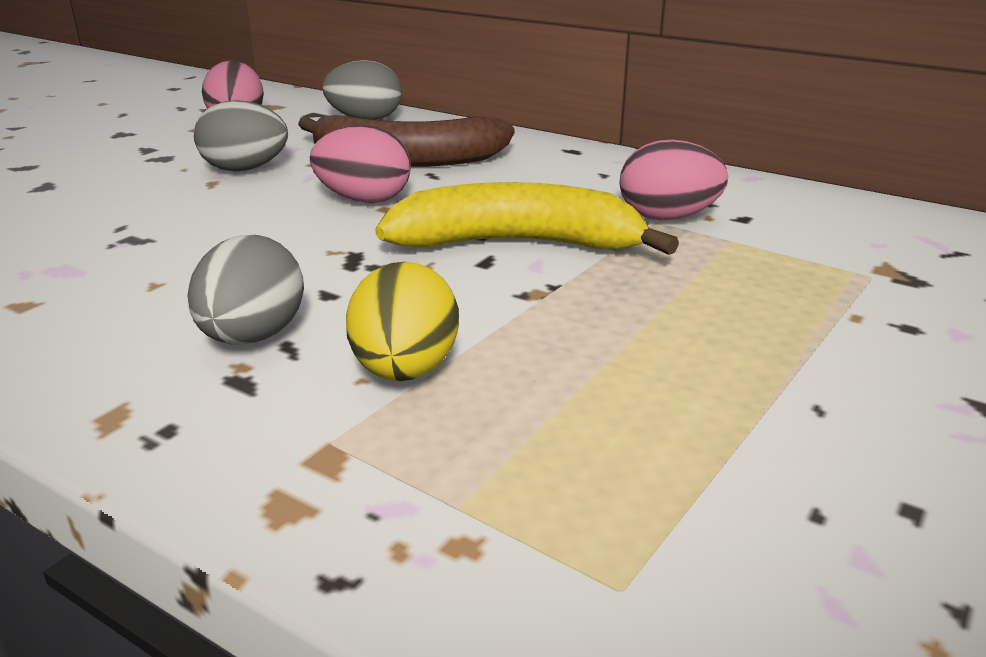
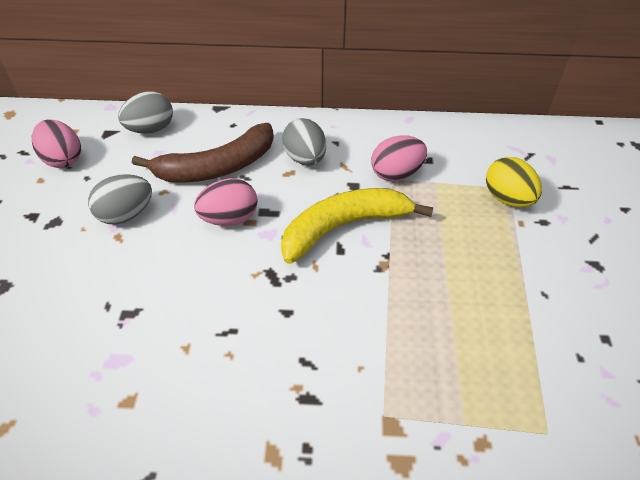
camera: 30 degrees left, 20 degrees up
grey egg [187,235,304,345] -> grey egg moved to [282,118,326,166]
yellow egg [346,262,459,381] -> yellow egg moved to [486,157,542,207]

